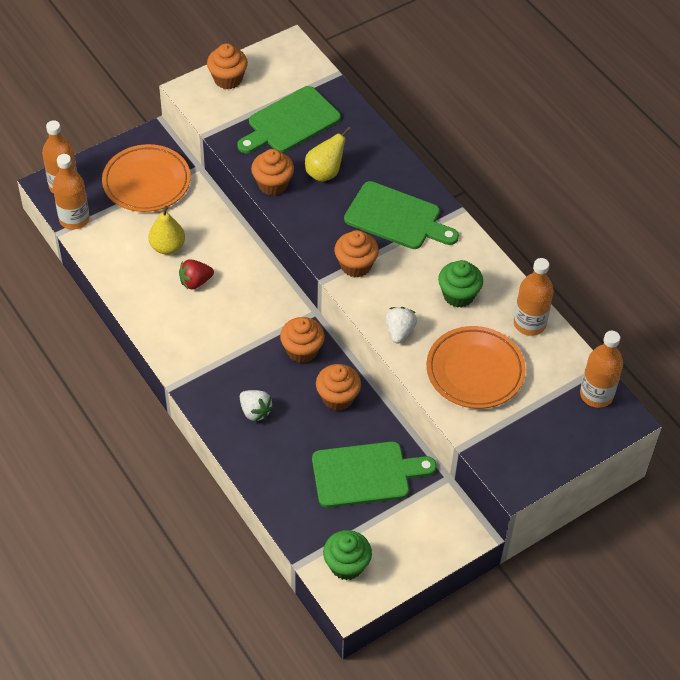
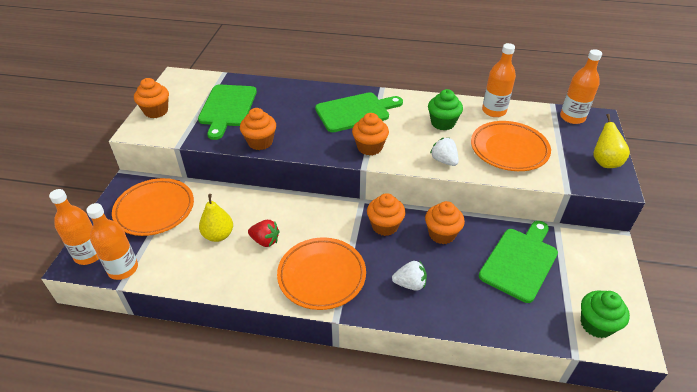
camera: 45 degrees left, 10 degrees down
red strawberry [179,259,214,289] -> red strawberry turned 90 degrees counterclockwise [248,220,280,247]
yellow pear [305,127,351,182] -> yellow pear moved to [594,114,630,168]
none -> orange plate [277,237,366,310]

